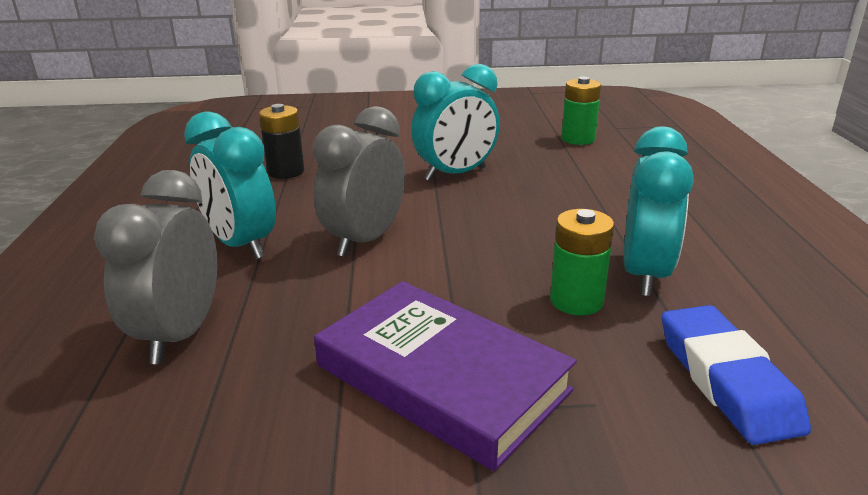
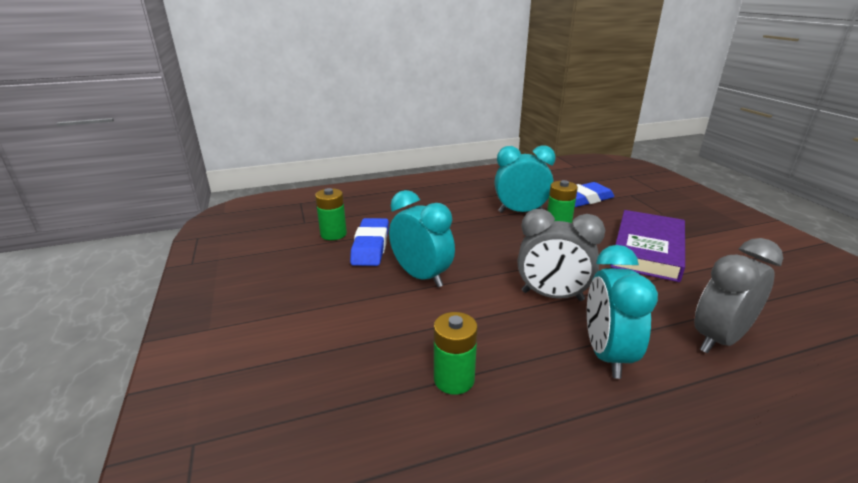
camera: 105 degrees left, 0 degrees up
grey clock [94,170,217,364] -> grey clock turned 150 degrees clockwise [694,238,783,353]
turquoise clock [184,111,276,259] -> turquoise clock turned 150 degrees clockwise [587,245,658,379]
black battery [259,104,305,179] -> green battery [434,312,478,395]
none -> blue eraser [350,218,389,266]

